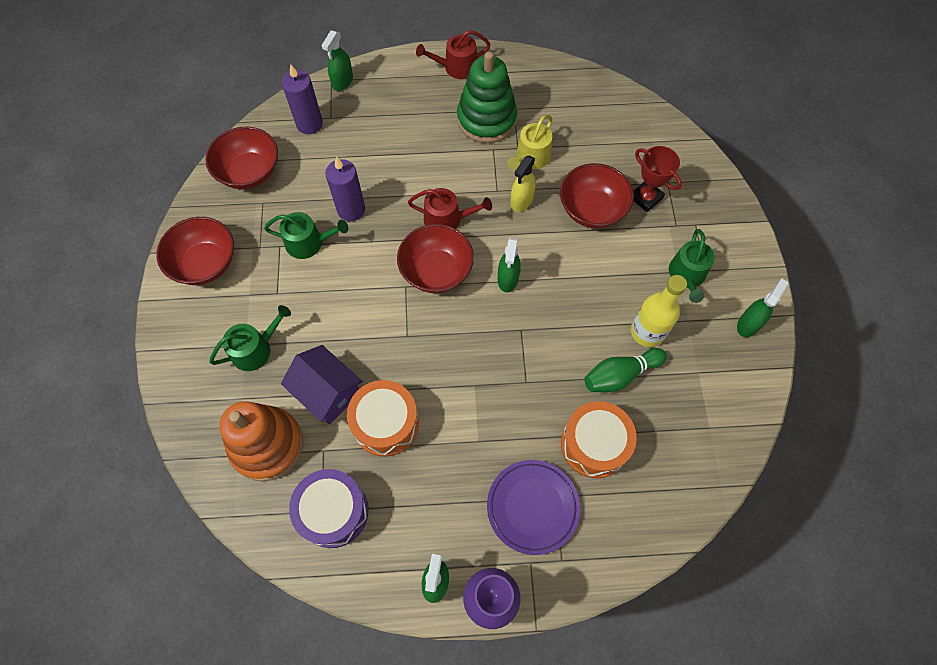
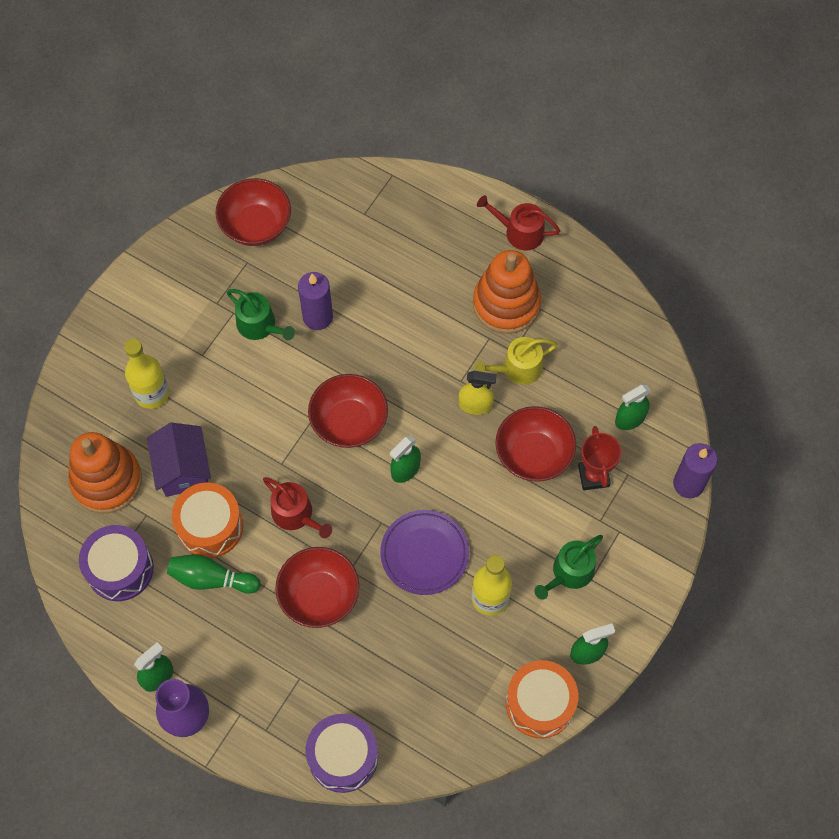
camera: 35 degrees right, 0 degrees up
red bowl [156,217,234,285] -> red bowl moved to [275,547,359,628]
green watering can [209,305,291,371] -> yellow bottle [124,339,169,409]
purple candle [282,64,323,134] -> purple candle moved to [673,443,718,498]
green spray bottle [321,30,353,91] -> green spray bottle moved to [615,384,651,430]
red watering can [408,188,492,229] -> red watering can moved to [263,477,332,538]
green stacking toy [457,52,517,143] -> orange stacking toy [473,250,541,334]
purple plate [487,460,580,555] -> purple plate moved to [380,510,469,595]
yellow spray bottle [510,156,536,212] -> yellow spray bottle turned 150 degrees counterclockwise [459,371,497,415]
orange drum [561,401,637,478] -> orange drum moved to [506,660,578,738]
green bowling pin [584,348,667,392] -> green bowling pin moved to [167,554,261,594]
none -> purple drum [305,714,378,793]

